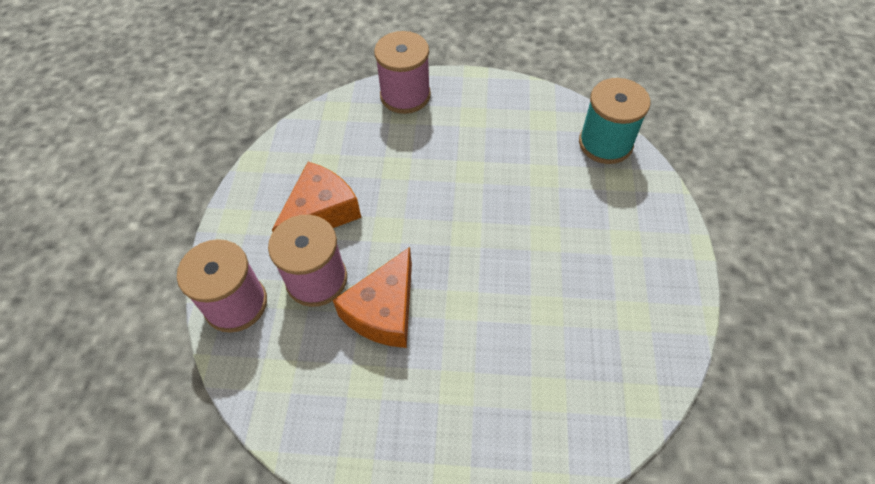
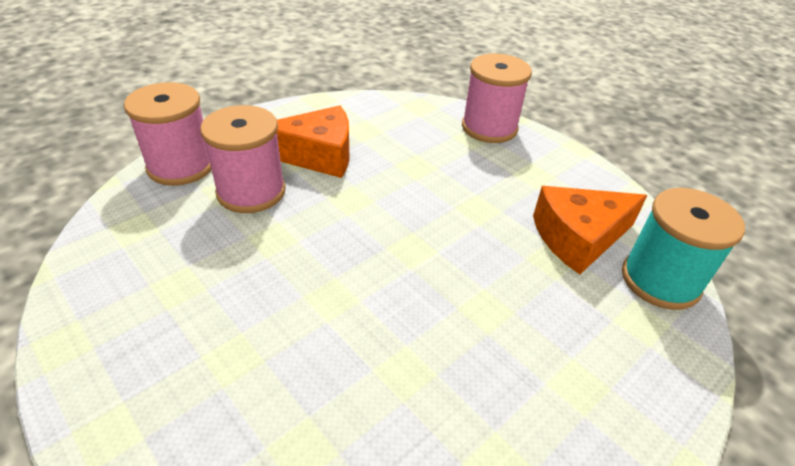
camera: 40 degrees right, 15 degrees down
orange cheese [333,247,412,348] -> orange cheese moved to [533,186,648,274]

